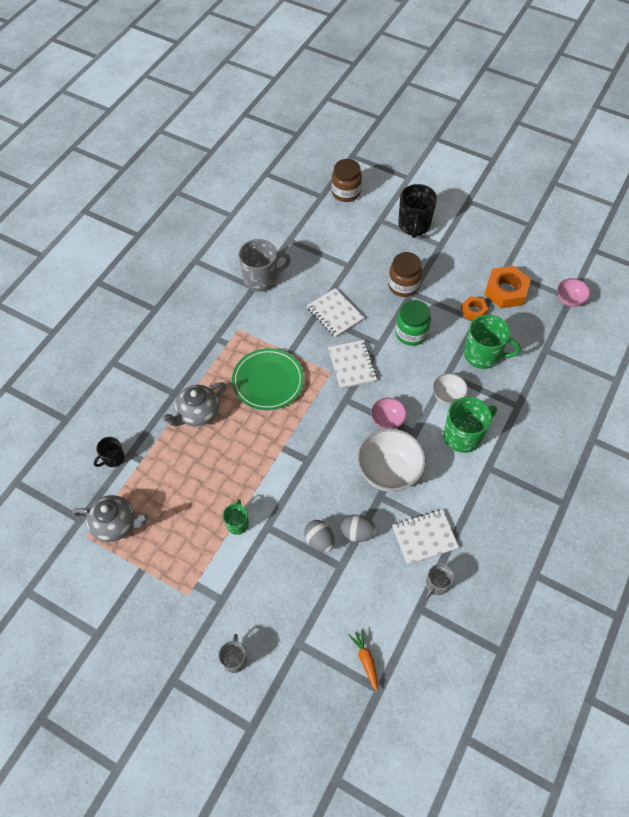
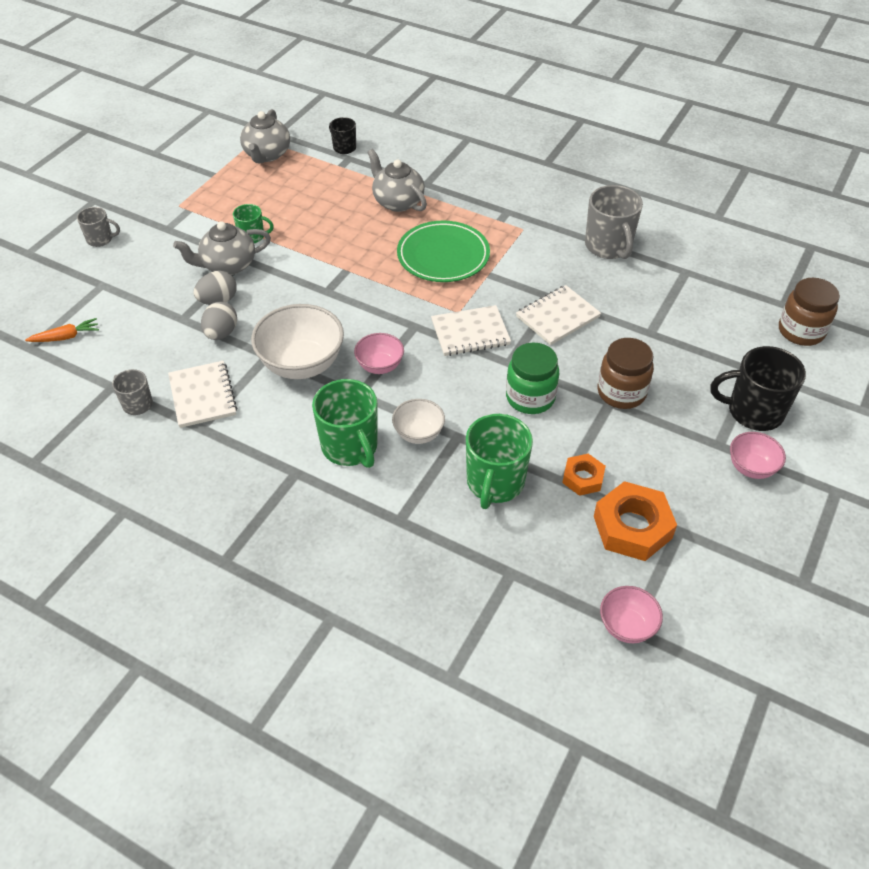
camera: 90 degrees right, 10 degrees down
none -> grey teapot [173,221,271,275]
none -> pink bowl [730,432,786,479]

